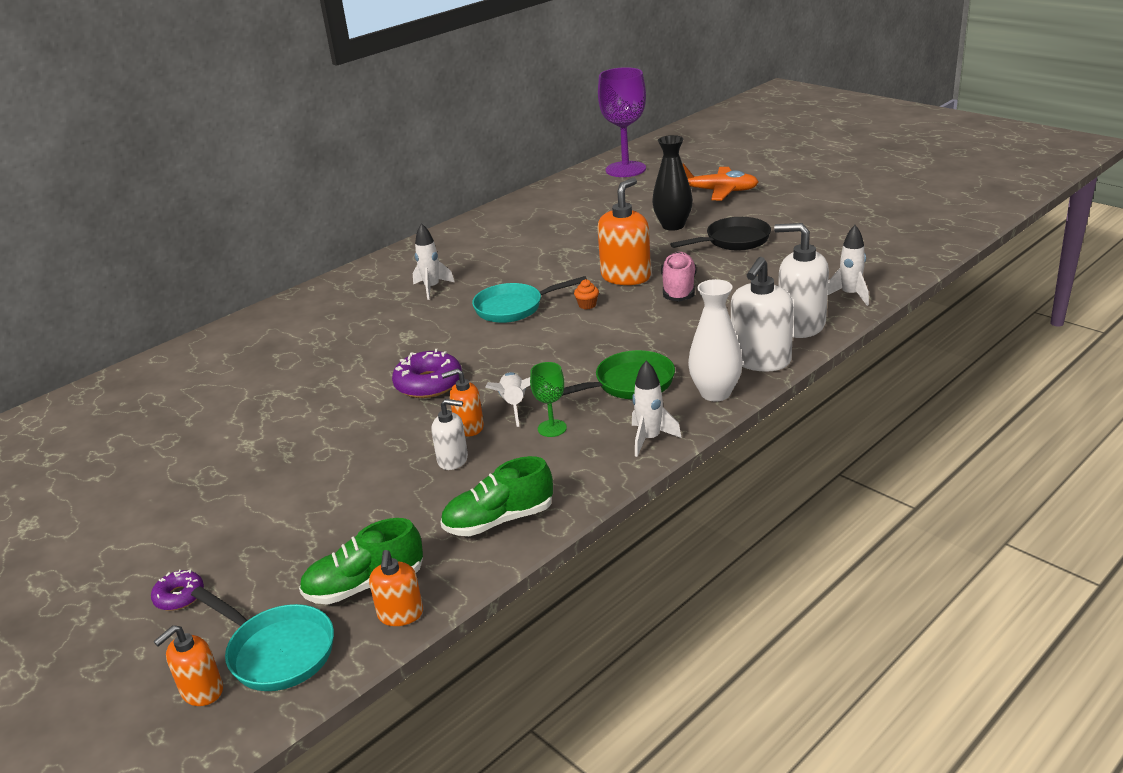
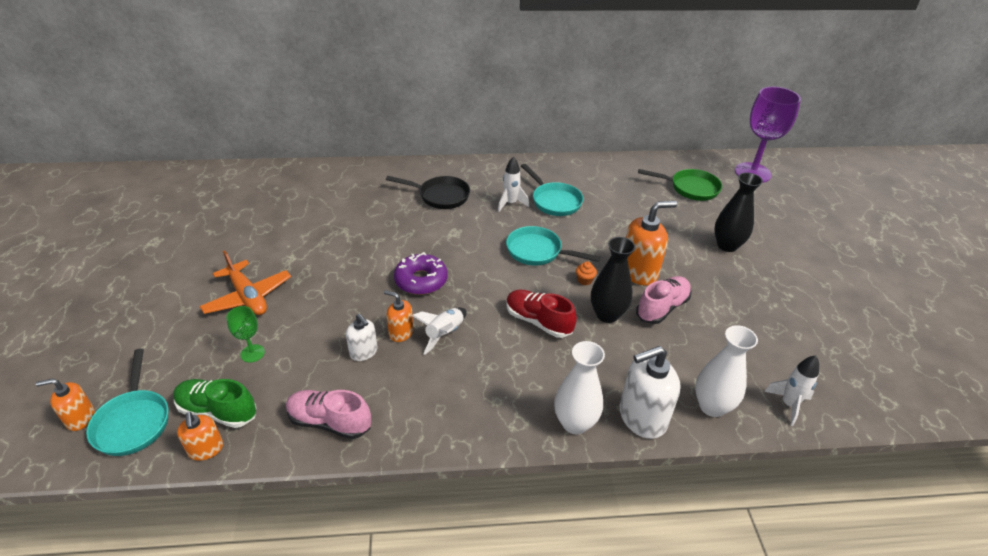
camera: 35 degrees right, 10 degrees up
purple donut [151,569,204,610] -> none
orange soap dispenser [369,550,423,626] -> orange soap dispenser turned 60 degrees counterclockwise [177,412,223,461]
green shoe [440,456,553,536] -> pink shoe [286,390,371,439]
green goblet [530,362,567,437] -> green goblet moved to [226,306,265,363]
green pan [562,350,675,399] -> green pan moved to [638,169,722,201]
white rocket [632,360,682,457] -> none
black pan [670,217,771,251] -> black pan moved to [386,176,470,209]
orange plane [683,164,758,200] -> orange plane moved to [200,250,291,315]
white soap dispenser [774,223,829,338] -> white vase [695,325,758,417]
none -> red shoe [506,290,577,338]
none -> turquoise pan [521,164,584,216]
none -> black vase [591,237,636,323]

